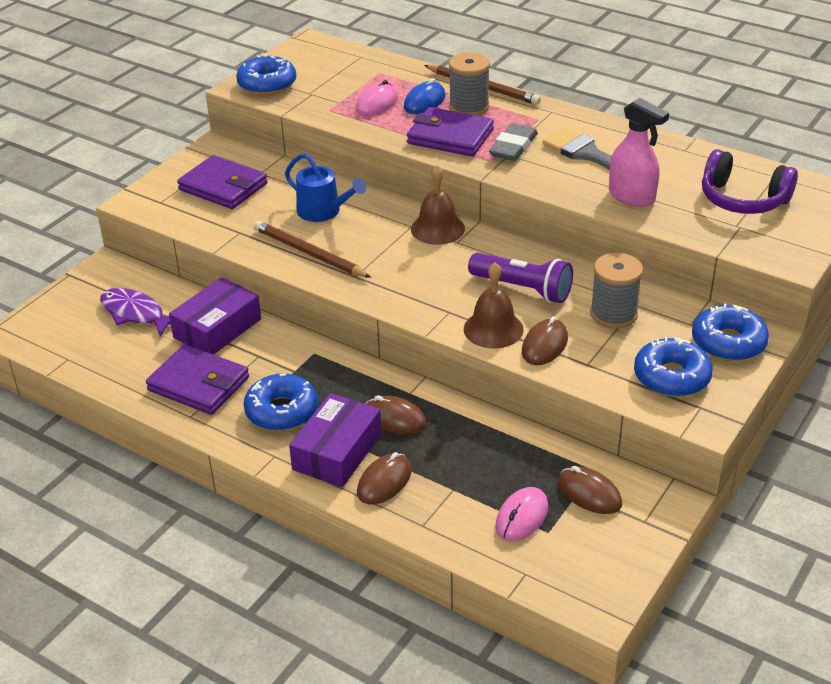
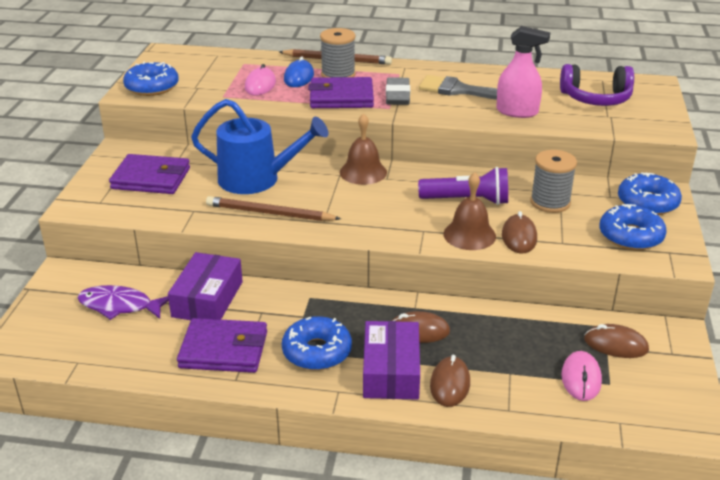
camera: 25 degrees left, 5 degrees down
blue watering can [285,153,366,222] -> blue watering can [191,99,328,194], size x1.53

